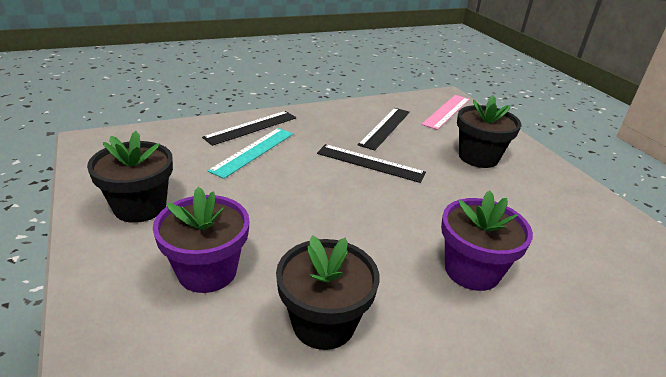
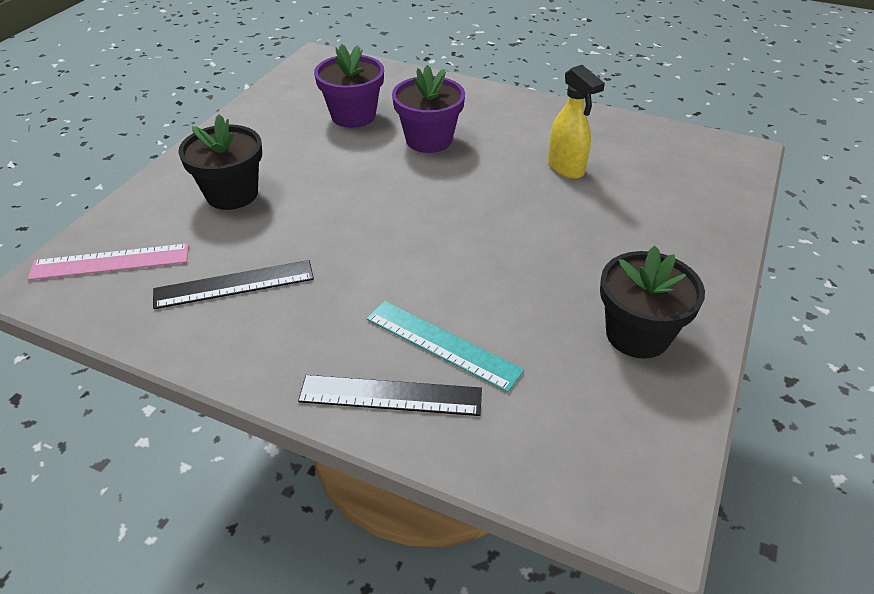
camera: 130 degrees left, 10 degrees up
purple flower pot [153,187,249,293] -> purple flower pot moved to [314,44,384,128]
turquoise ruler [208,128,293,179] -> turquoise ruler turned 45 degrees clockwise [366,301,524,392]
black flower pot [276,235,380,350] -> yellow spray bottle [548,65,605,179]
black ruler [317,144,426,183] -> none

